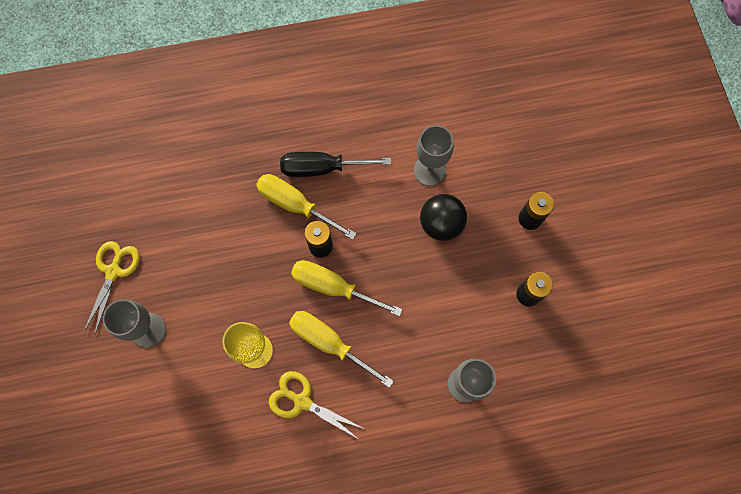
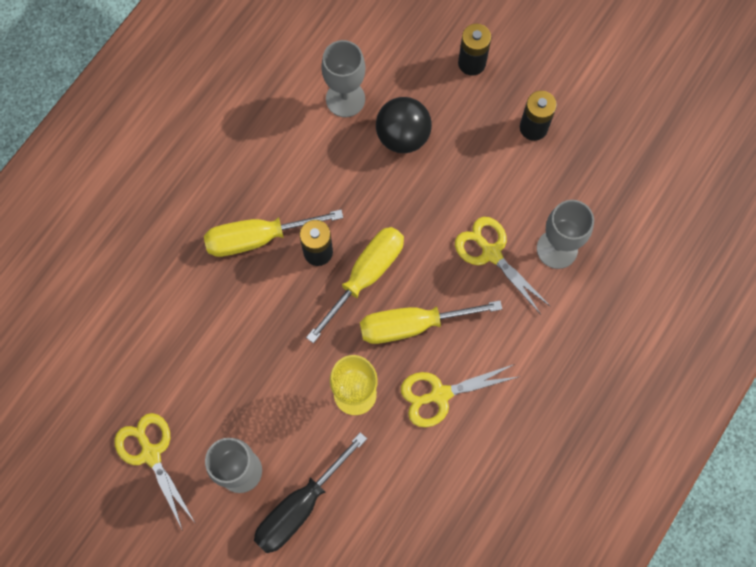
camera: 45 degrees left, 0 degrees up
black screwdriver [280,152,391,177] -> black screwdriver moved to [254,432,367,553]
yellow screwdriver [291,260,403,316] -> yellow screwdriver turned 150 degrees clockwise [306,227,404,343]
none -> yellow scissors [455,217,551,313]

